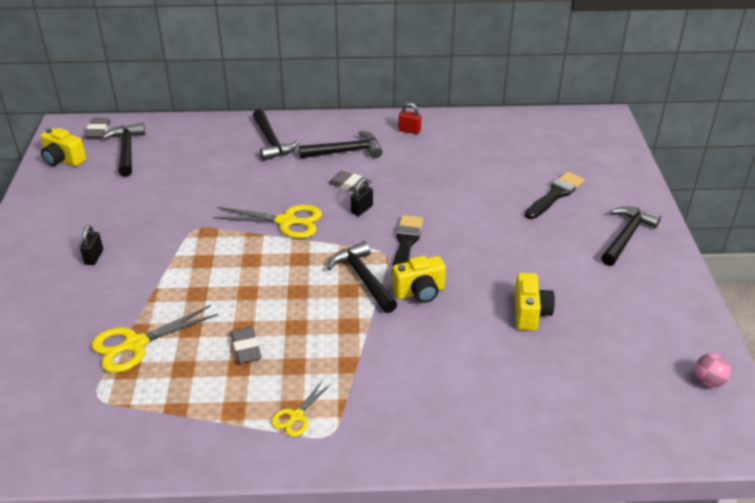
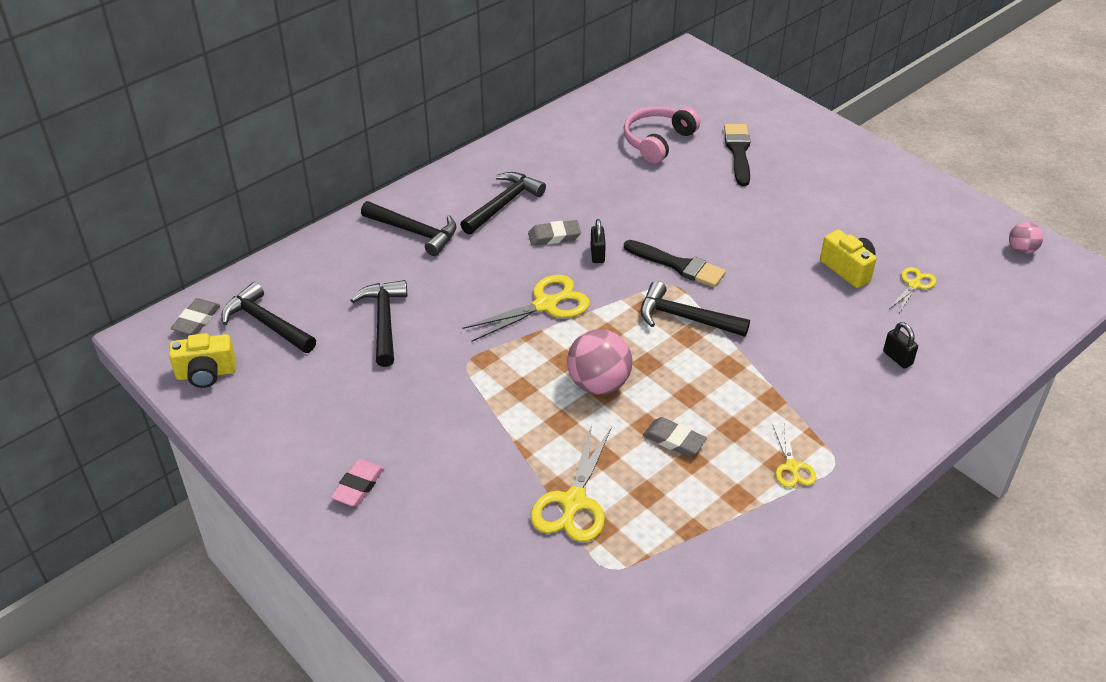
camera: 40 degrees left, 5 degrees up
black padlock [80,225,103,265] -> black padlock moved to [883,322,918,369]
grey eraser [84,118,111,139] -> grey eraser turned 60 degrees clockwise [171,298,220,335]
black brush [392,215,423,268] -> black brush turned 150 degrees clockwise [624,240,726,287]
yellow camera [392,256,446,303] -> none
red padlock [398,103,421,134] -> none
black hammer [601,206,661,266] -> black hammer moved to [351,280,407,367]
none -> pink eraser [331,459,384,506]
none -> pink ball [567,329,632,395]
none -> pink headphones [624,106,700,164]
none -> yellow scissors [889,267,936,313]

